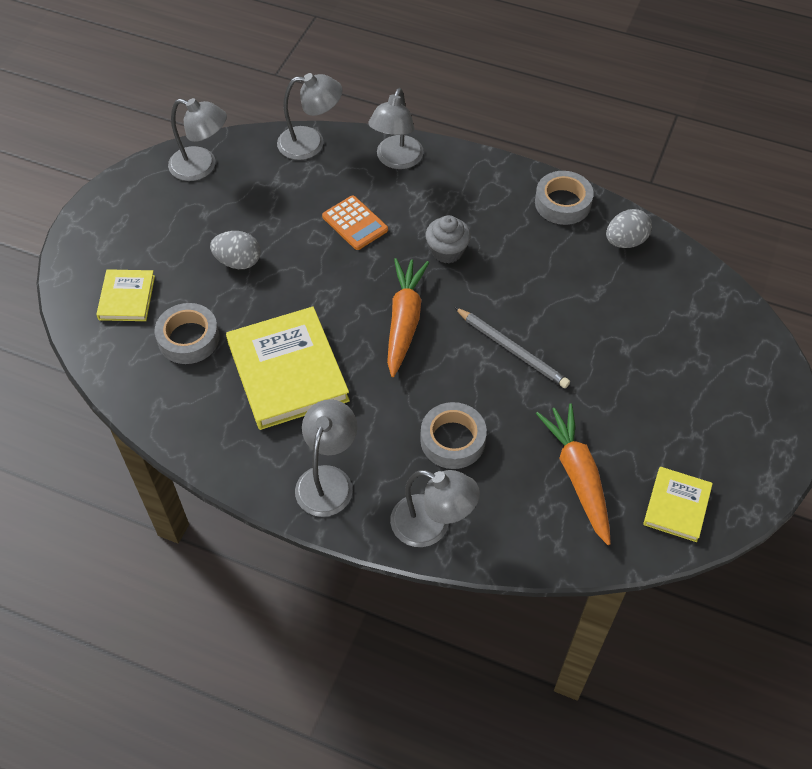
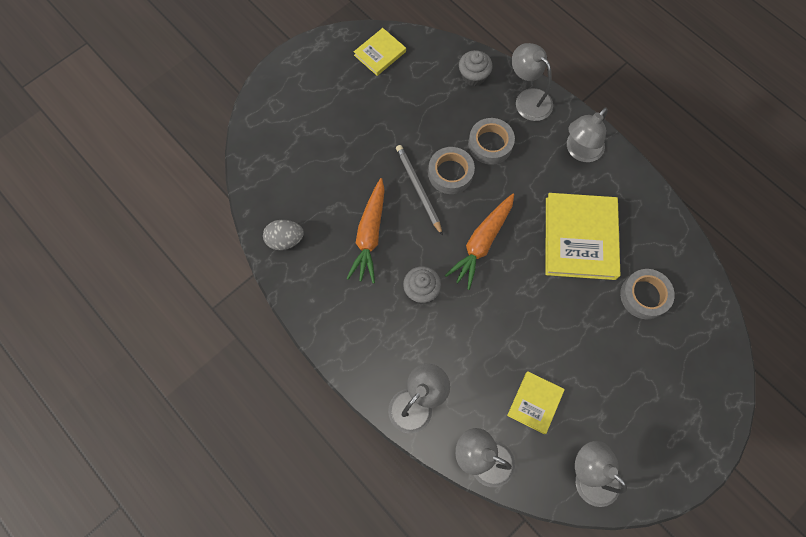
camera: 155 degrees left, 15 degrees up
yellow book [96,269,155,321] -> yellow book moved to [507,371,565,434]
grey egg [210,231,261,269] -> none
orange calculator [322,195,388,250] -> none
grey tape [535,171,594,225] -> grey tape moved to [428,147,475,194]
orange carrot [536,403,611,545] -> orange carrot moved to [346,178,385,283]
none -> grey cupcake [459,50,493,86]

